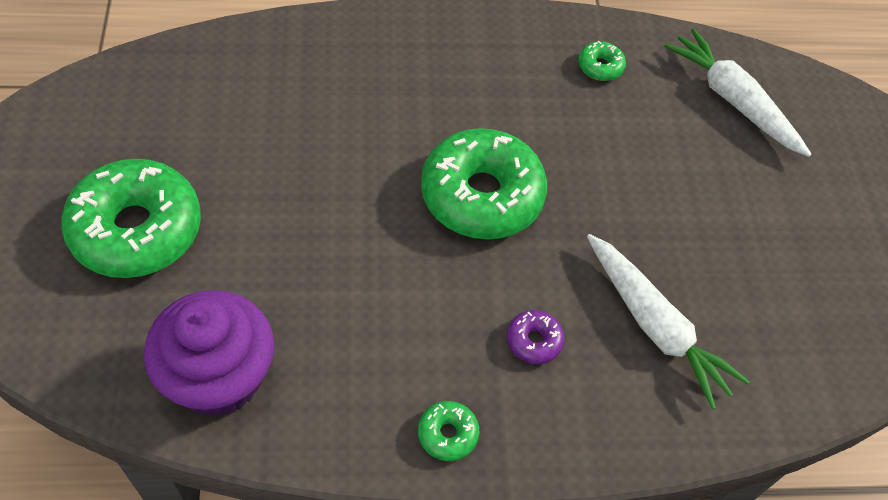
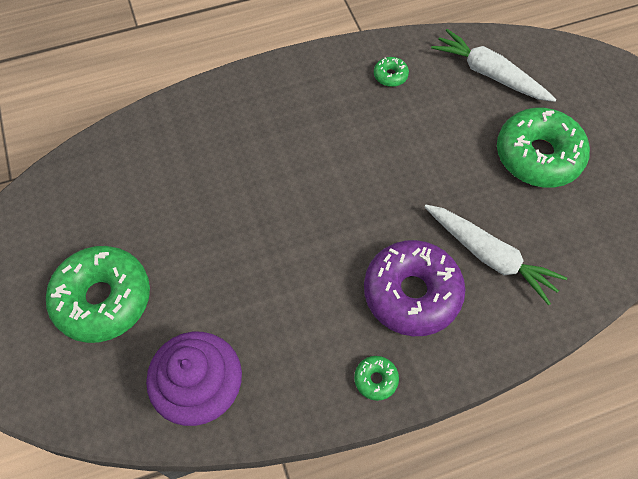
camera: 10 degrees left, 5 degrees up
green donut [421,128,547,240] -> green donut moved to [497,108,590,188]
purple donut [507,310,565,364] -> purple donut [364,240,465,336], size x2.37

